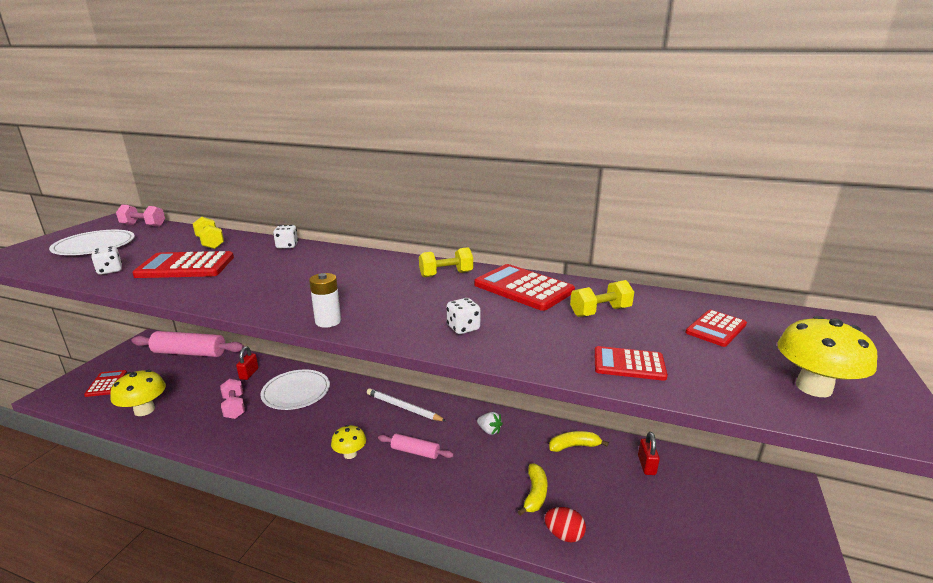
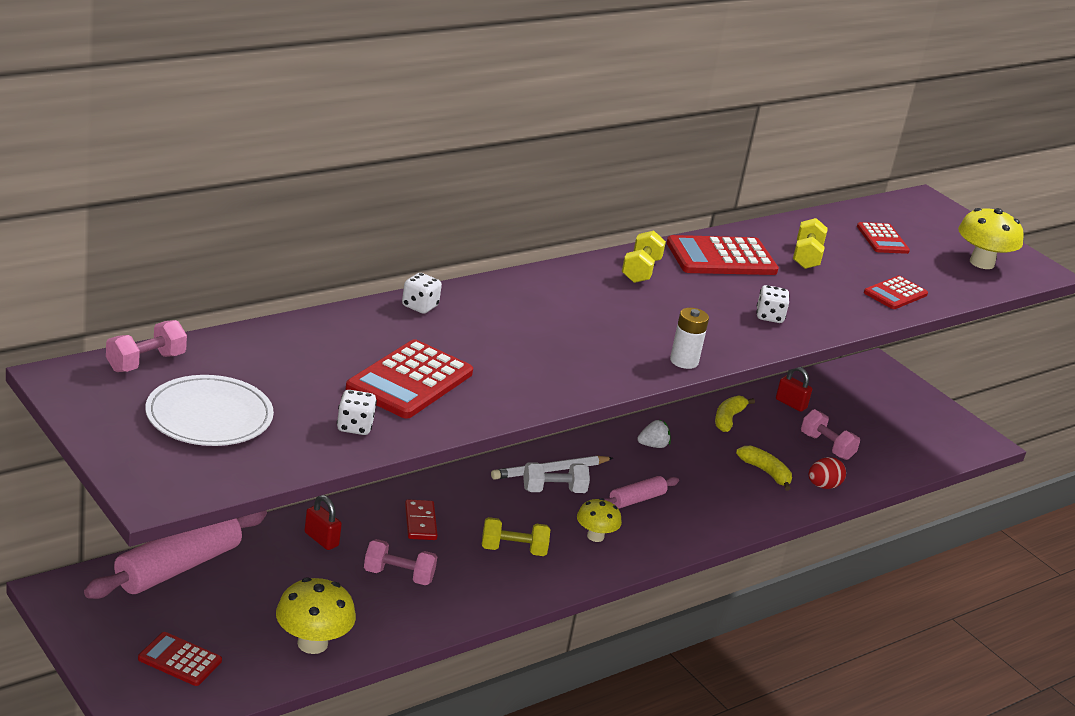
camera: 60 degrees left, 5 degrees up
yellow dumbbell [192,217,224,249] -> yellow dumbbell moved to [482,517,550,556]
white plate [260,369,330,410] -> red domino [405,499,438,540]
none -> white dumbbell [523,462,590,493]
none -> pink dumbbell [801,409,860,460]

